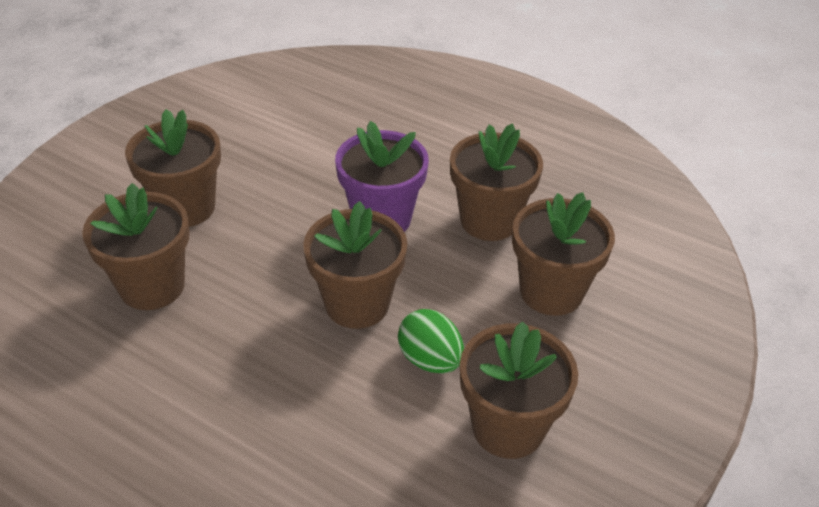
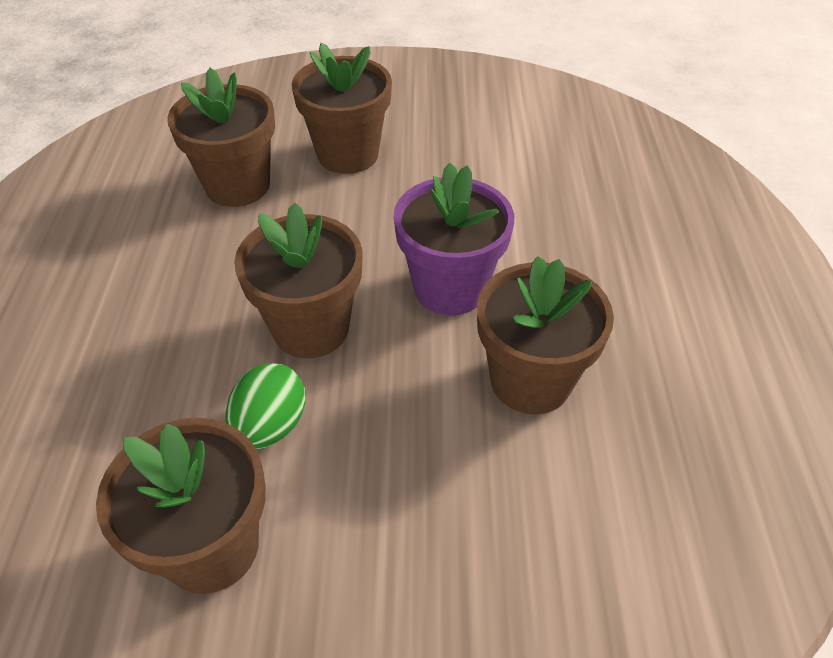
camera: 60 degrees right, 5 degrees up
brown flower pot [512,192,615,316] -> none

